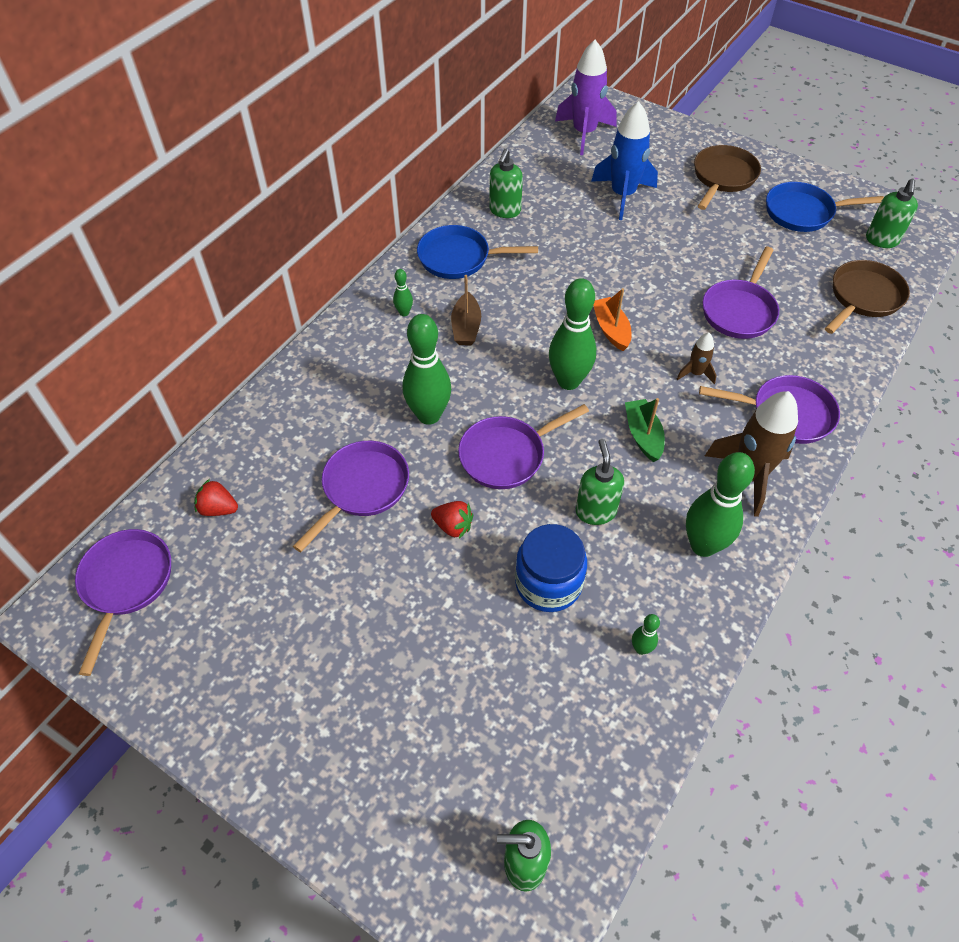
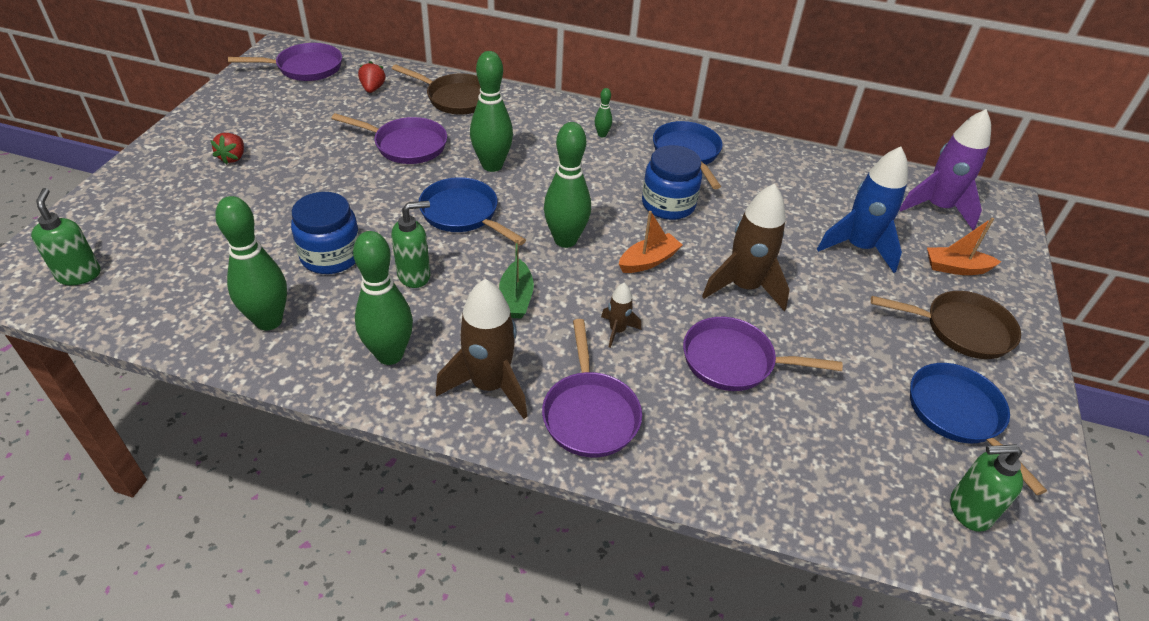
camera: 70 degrees right, 10 degrees down
red strawberry [431,501,473,539] -> red strawberry moved to [211,133,244,165]
brown boat [451,275,481,346] -> none
purple pan [458,404,589,489] -> blue pan [419,177,526,245]
green soap dispenser [489,149,523,218] -> none
green boat [625,398,665,462] -> green boat turned 120 degrees clockwise [499,238,534,318]
green bowling pin [632,614,660,655] -> green bowling pin [215,196,287,331], size x2.22
brown pan [825,260,910,334] -> brown pan moved to [392,64,480,115]
none -> blue jar [642,145,702,220]
none -> brown rocket [702,183,790,311]
none -> orange boat [927,218,1001,275]

